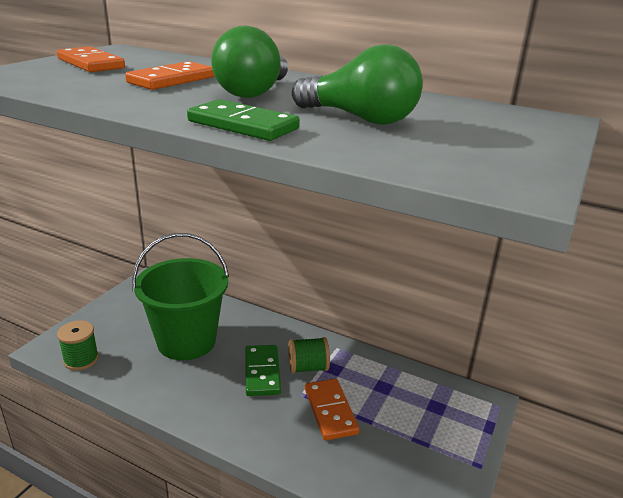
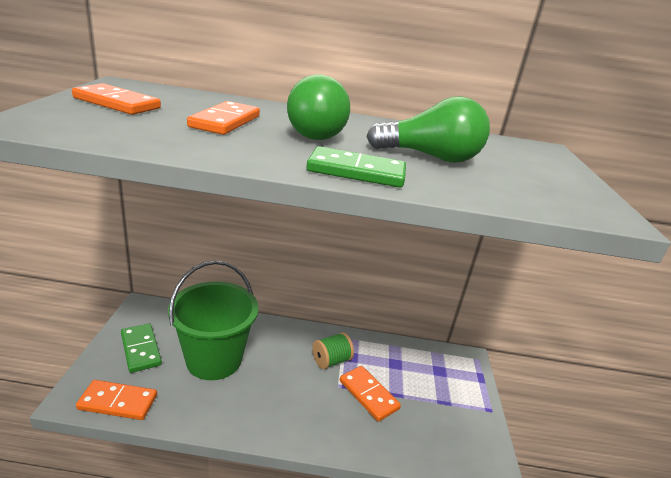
camera: 25 degrees left, 0 degrees up
green spool [57,320,99,371] -> orange domino [76,380,157,420]
green domino [245,345,281,396] -> green domino moved to [121,323,162,373]

